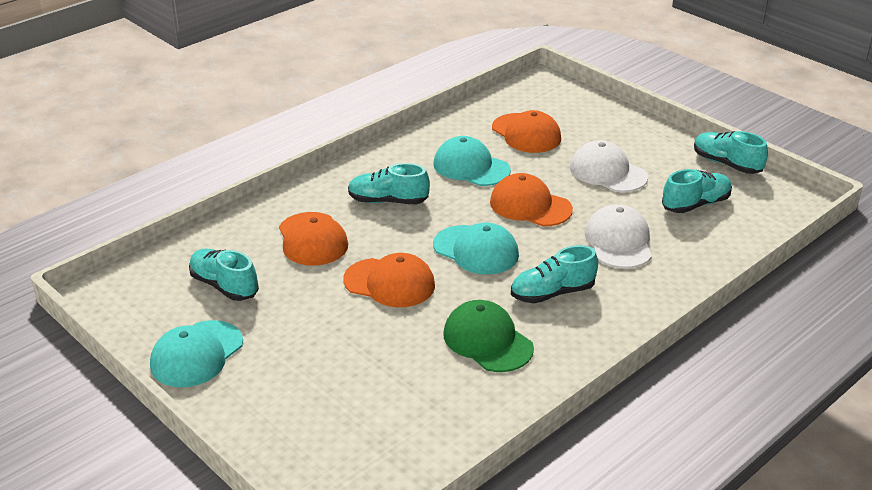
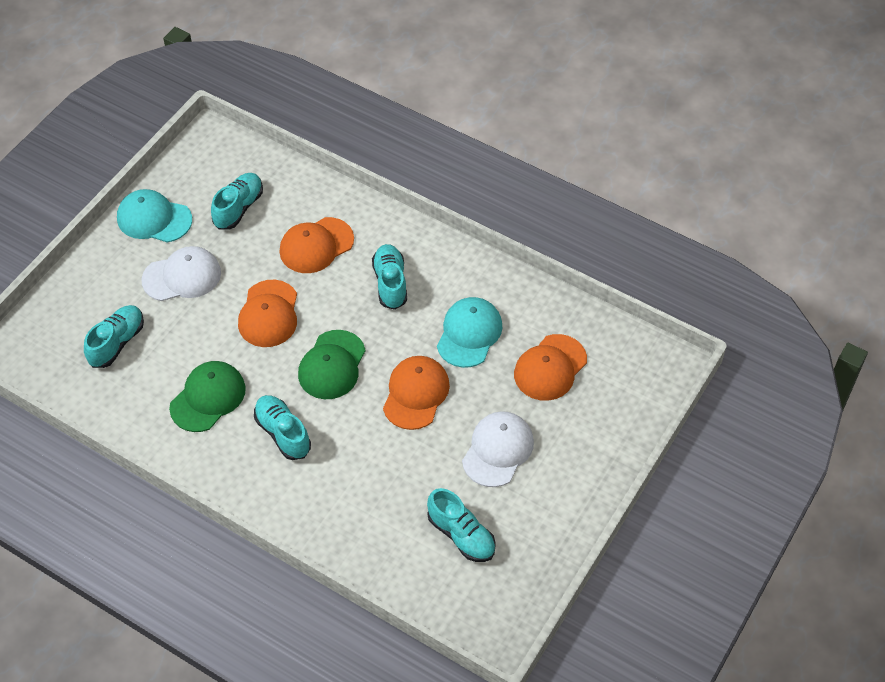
camera: 75 degrees right, 20 degrees up
turquoise cap [433,223,519,274] -> green cap [298,330,366,399]
white cap [585,204,652,269] -> white cap moved to [141,246,221,301]
turquoise shoe [694,131,768,174] -> turquoise shoe moved to [84,305,144,368]

